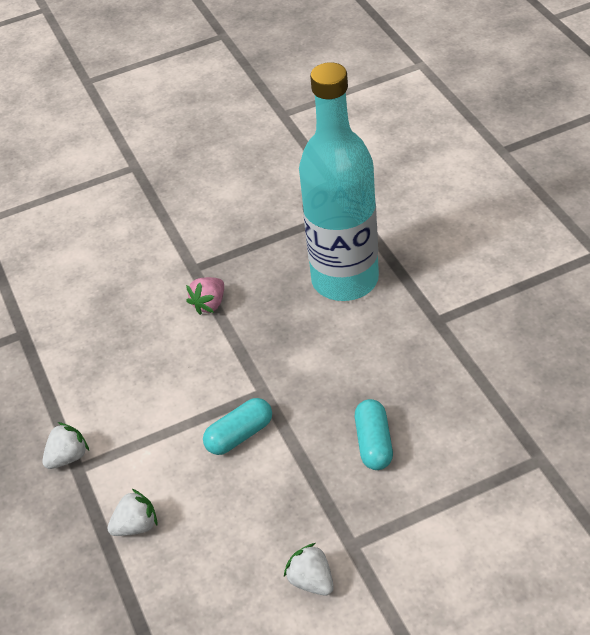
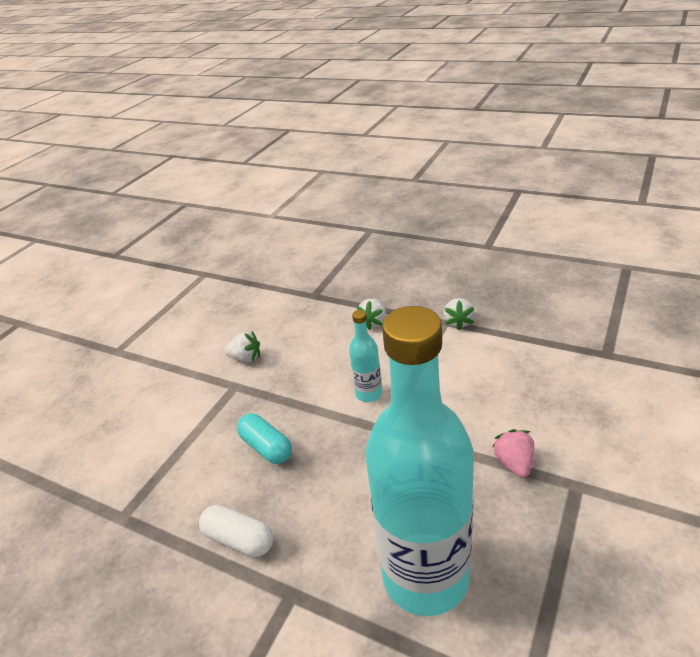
camera: 140 degrees right, 10 degrees down
turquoise capsule [203,398,272,455] -> turquoise bottle [349,310,382,402]
none -> white capsule [199,505,273,557]

